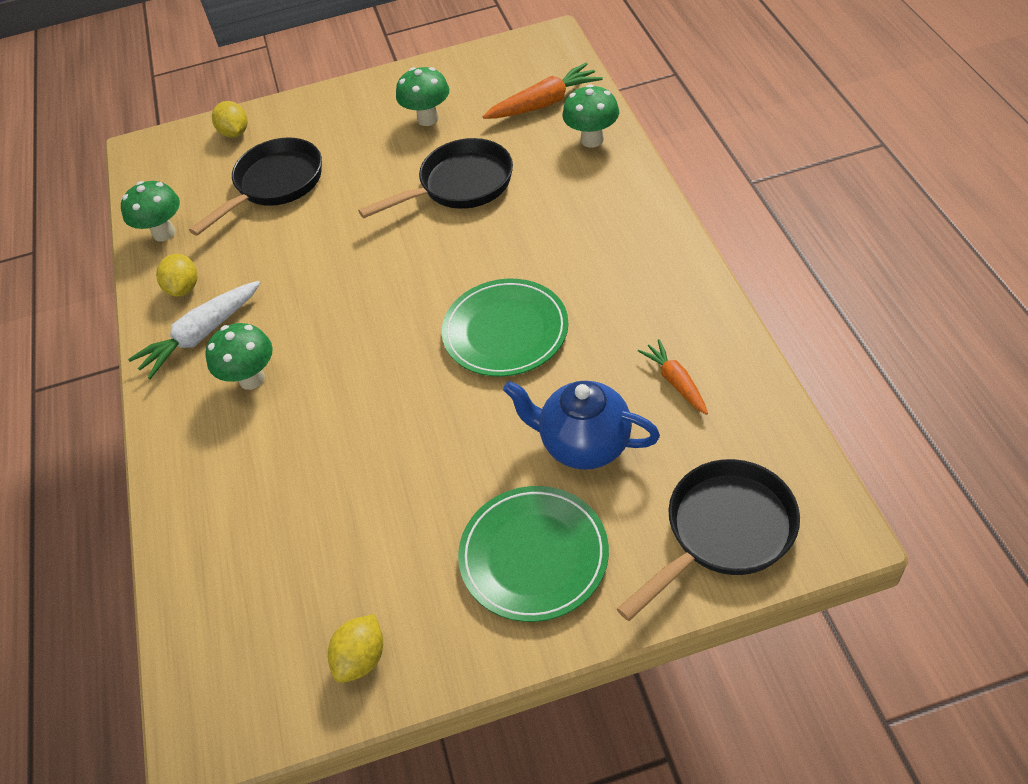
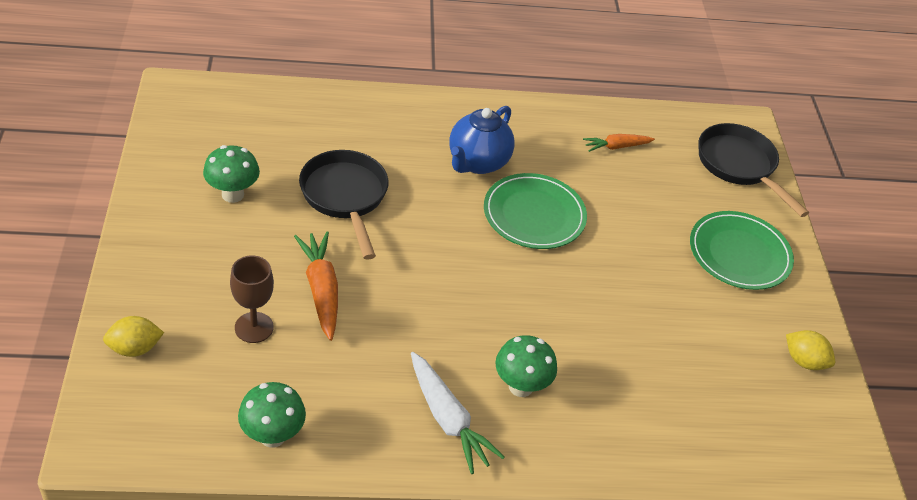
camera: 90 degrees left, 5 degrees down
yellow lemon [156,254,198,297] -> none
black pan [189,137,322,236] -> brown goblet [230,255,274,343]
orange carrot [483,63,603,119] -> orange carrot moved to [294,232,338,341]
blue teapot [503,381,660,470] -> blue teapot moved to [449,106,515,174]
green mushroom [562,84,619,148] -> none

